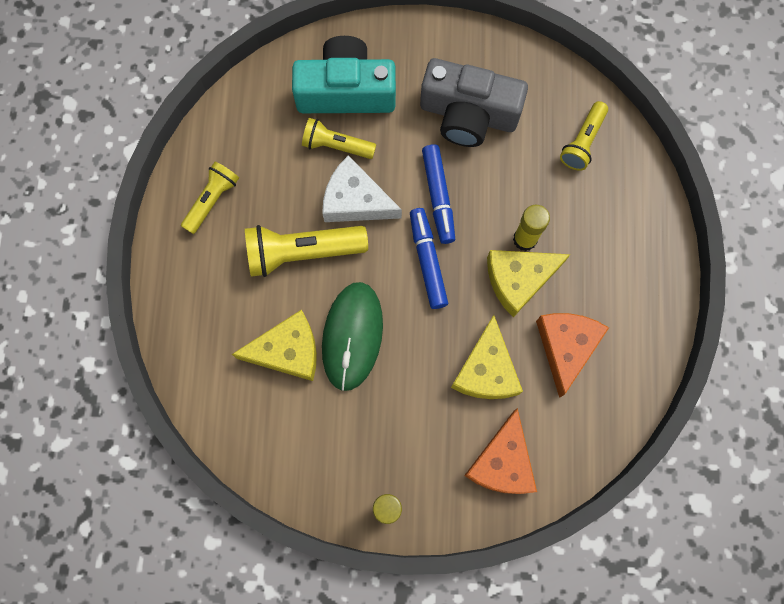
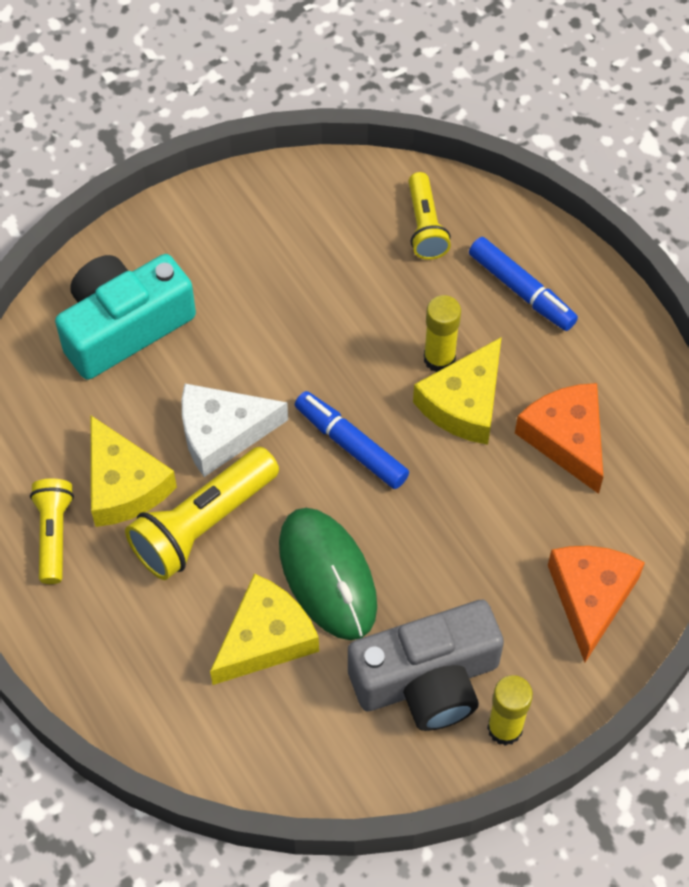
camera: 35 degrees left, 15 degrees down
yellow flashlight [302,118,376,159] -> none
grey camera [420,58,528,147] -> grey camera moved to [348,600,504,731]
blue marker [422,144,455,244] -> blue marker moved to [469,237,578,331]
yellow cheese [451,315,523,399] -> yellow cheese moved to [91,416,177,527]
orange cheese [464,408,537,494] -> orange cheese turned 150 degrees counterclockwise [548,546,645,663]

